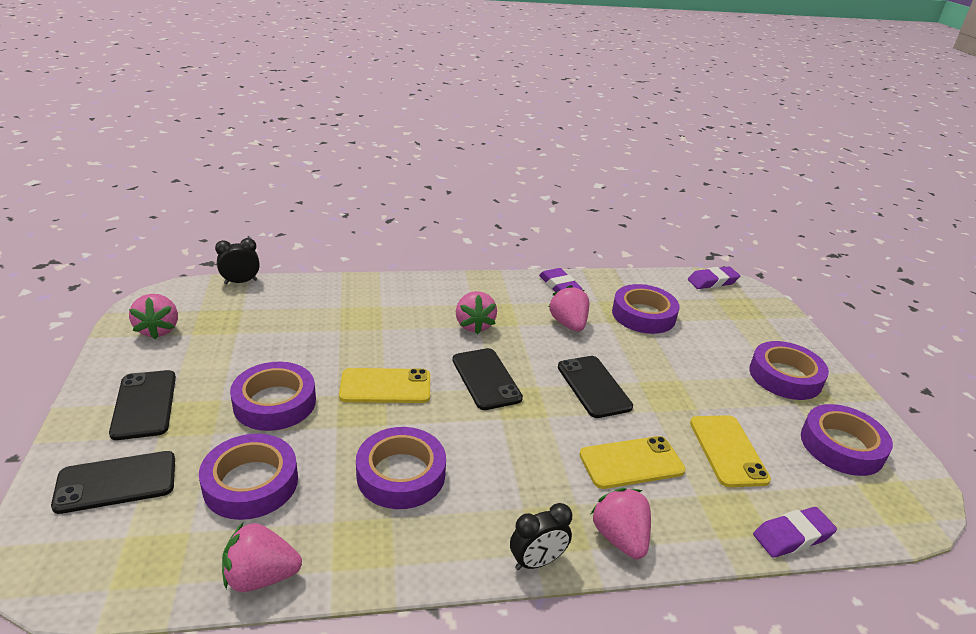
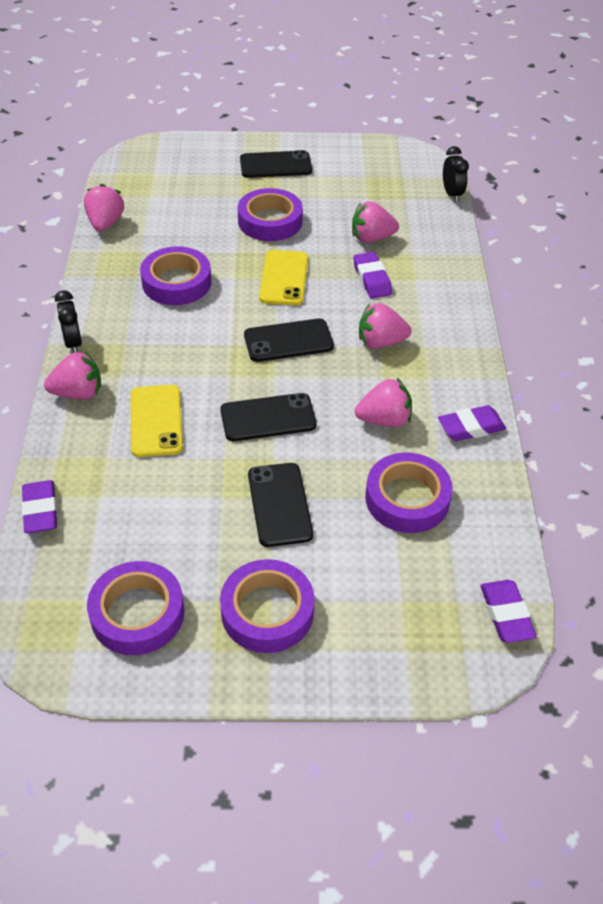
camera: 100 degrees right, 15 degrees up
black phone [51,451,175,514] -> black phone moved to [248,463,313,547]
pink strawberry [129,294,178,340] -> pink strawberry moved to [352,201,399,243]
purple tape [199,434,298,520] -> none
yellow phone [690,415,771,487] -> none
none -> purple eraser [353,252,392,299]

